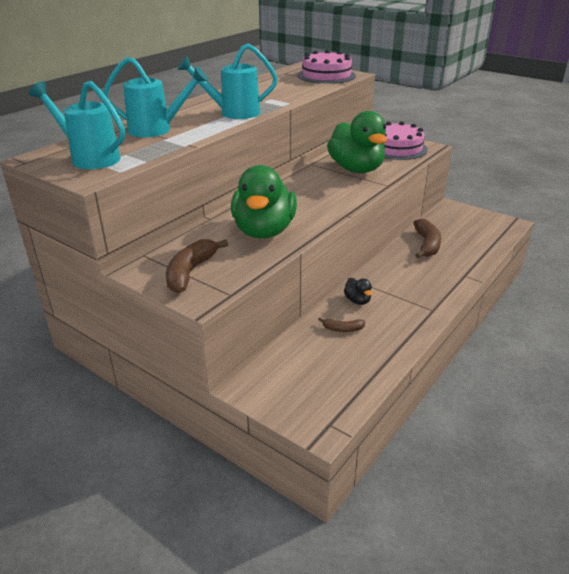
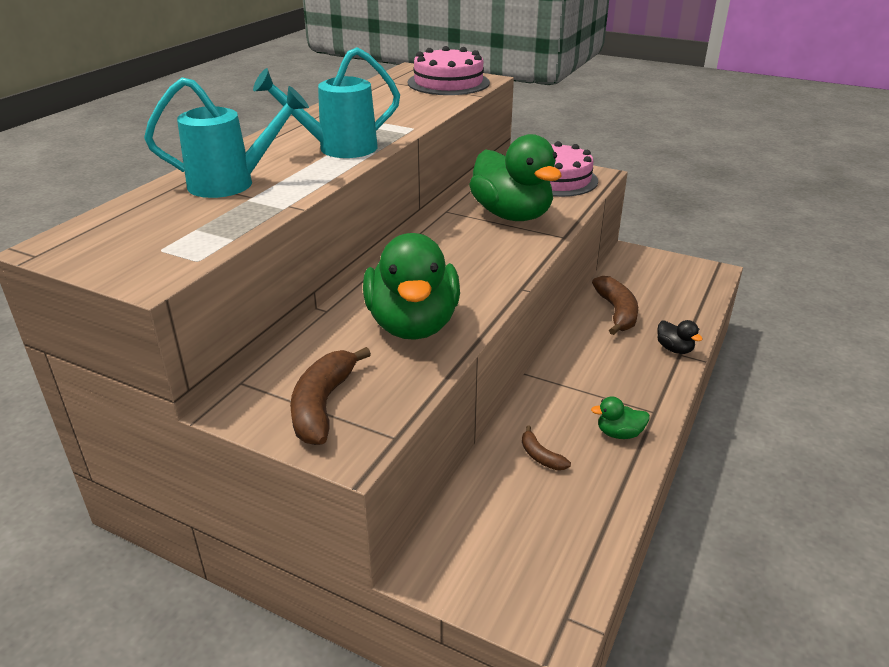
camera: 10 degrees left, 0 degrees up
turquoise watering can [29,81,125,169] -> none
brown banana [318,317,365,332] -> brown banana turned 60 degrees clockwise [522,425,571,470]
black duck [344,278,372,305] -> black duck moved to [657,320,702,354]
none -> green duck [591,396,650,439]

